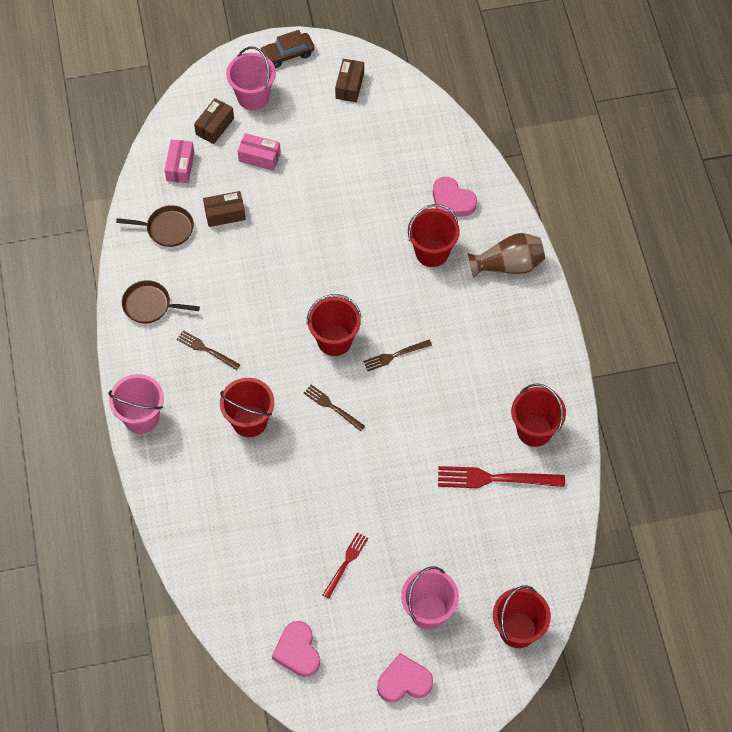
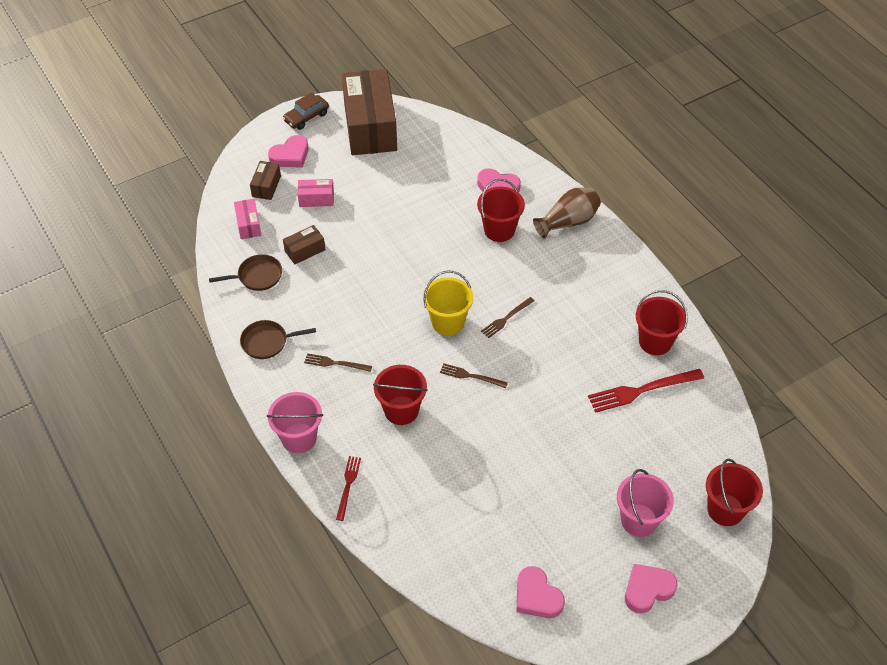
camera: 20 degrees left, 10 degrees down
pink bucket [226,47,276,110] -> pink heart [268,135,309,168]
red bucket [307,294,362,356] -> yellow bucket [423,271,473,335]
red fork [323,532,368,599] -> red fork moved to [336,456,361,521]
brown box [335,59,364,102] -> brown box [342,69,397,155], size x2.34

